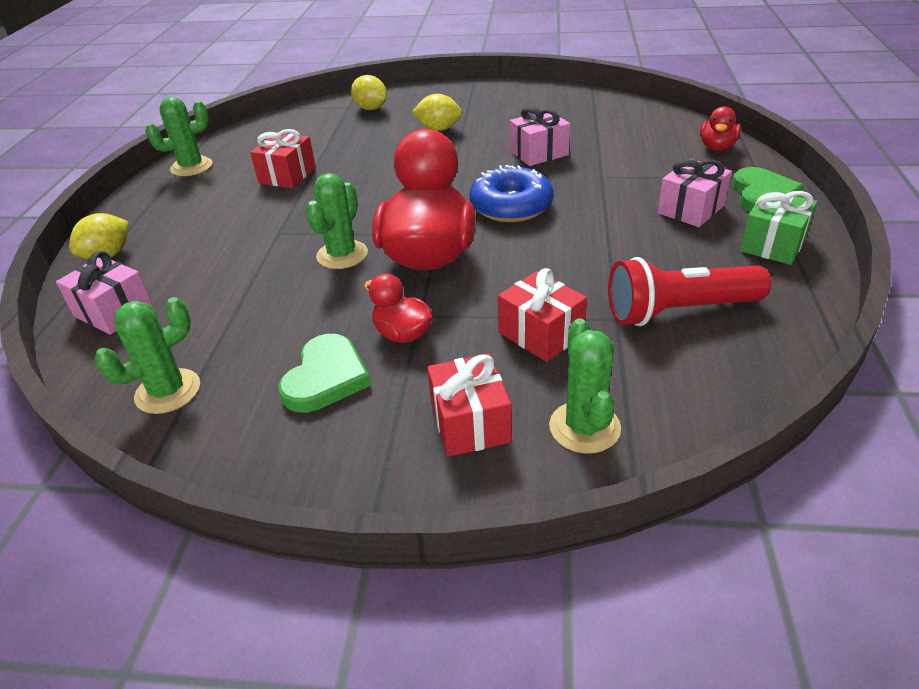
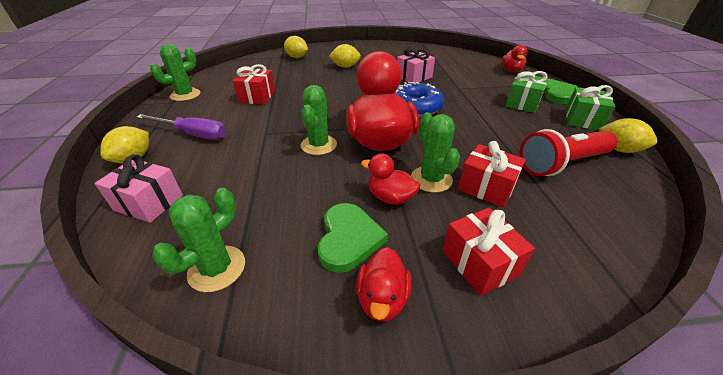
camera: 15 degrees left, 0 degrees up
green cactus [549,318,621,454] -> green cactus moved to [411,112,460,193]
pink gift [658,159,732,227] -> green gift [505,71,548,113]
none -> purple screwdriver [136,114,226,140]
none -> red duck [356,247,411,322]
none -> yellow lemon [599,118,657,153]

